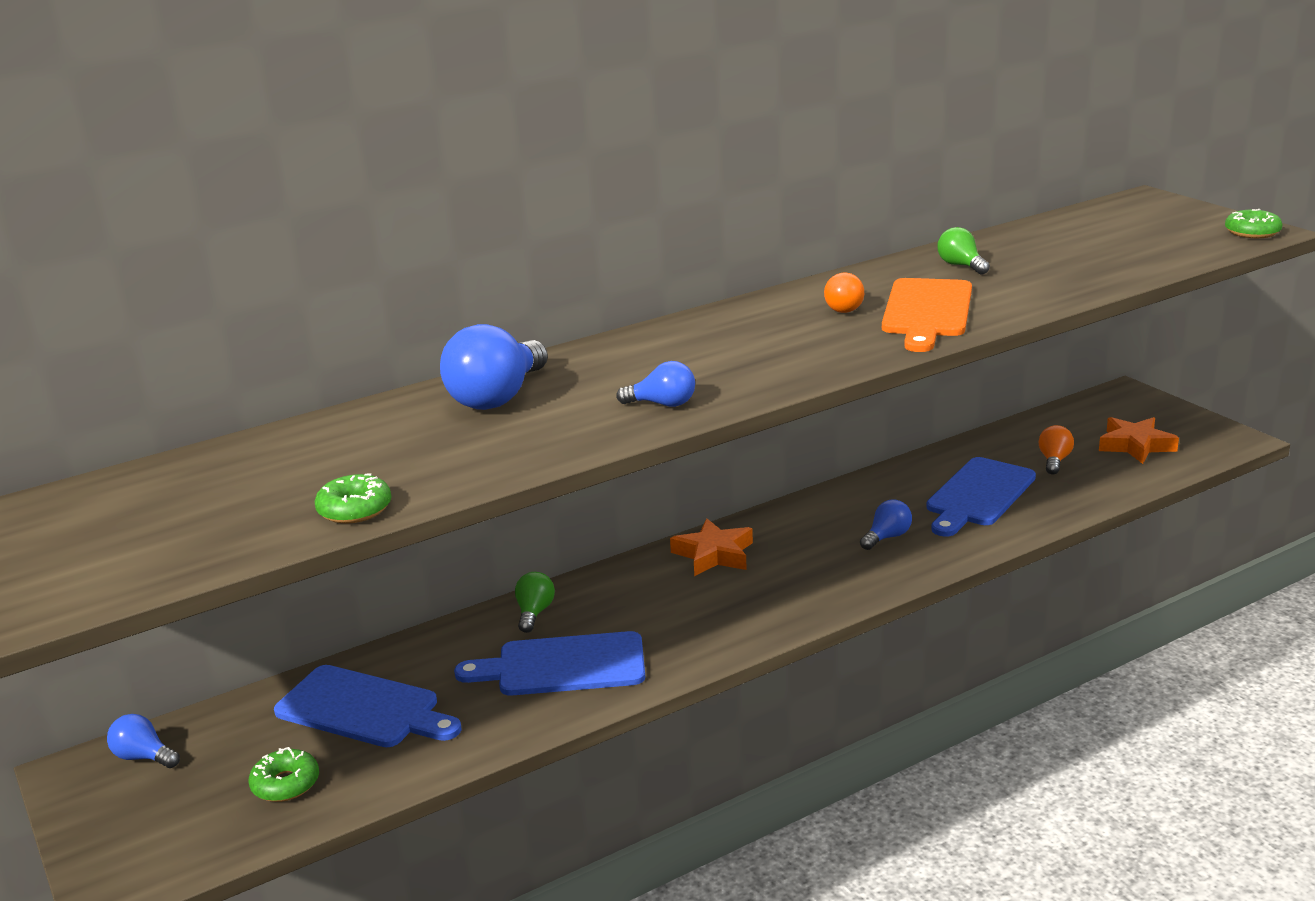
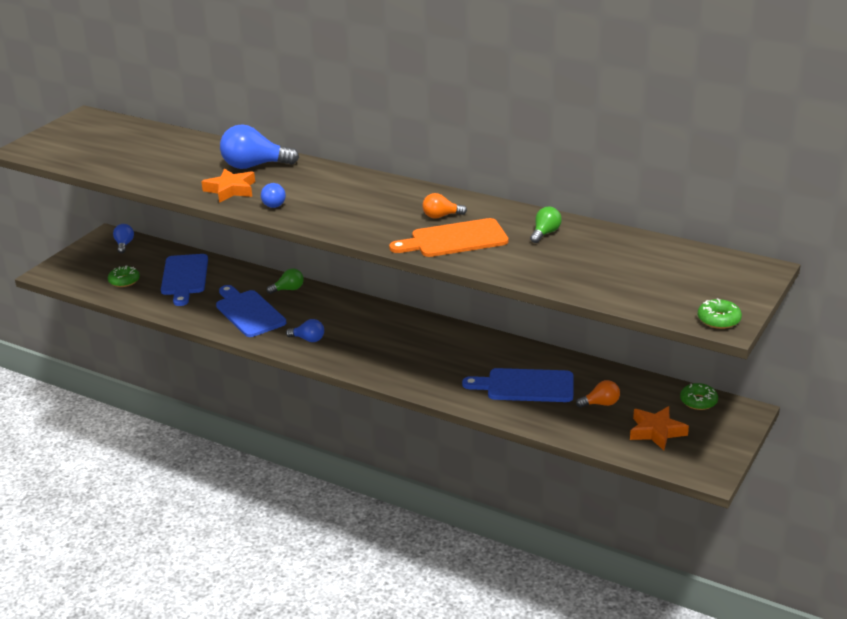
camera: 60 degrees right, 5 degrees up
green donut [315,474,391,524] -> green donut moved to [680,383,718,410]
orange star [670,518,753,576] -> orange star moved to [201,169,255,203]
blue light bulb [860,500,912,550] -> blue light bulb moved to [286,319,324,342]

